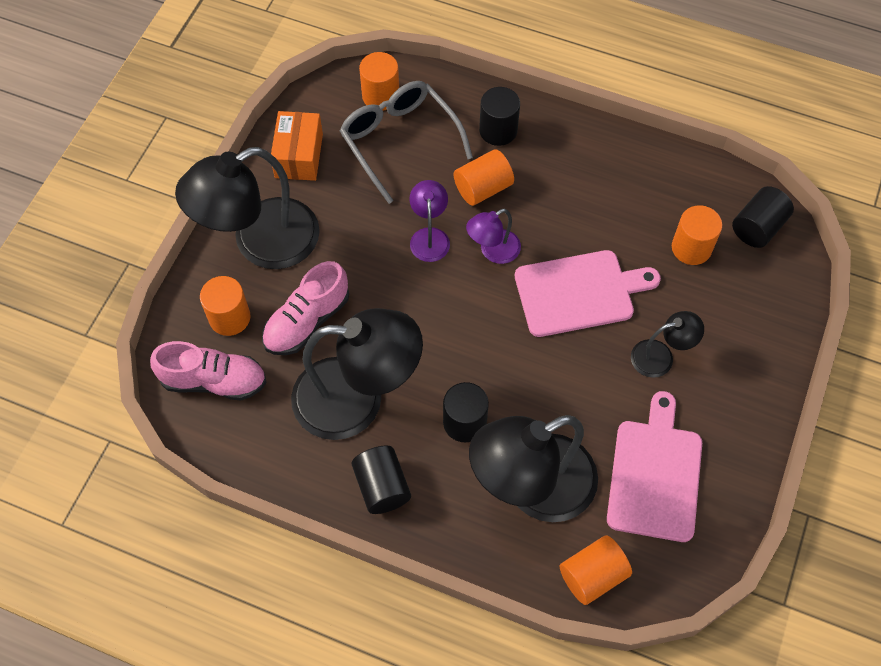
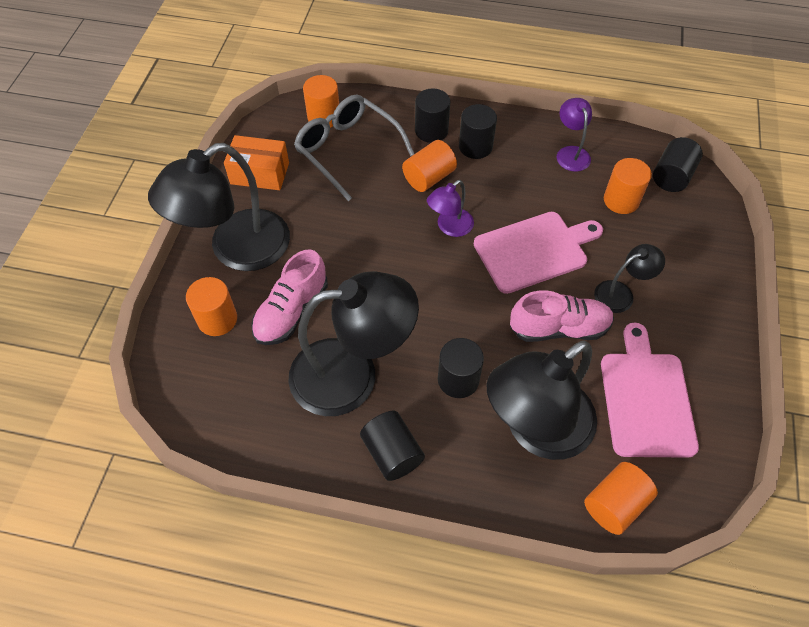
camera: 10 degrees left, 5 degrees down
pink shoe [150,341,266,400] -> pink shoe moved to [510,290,614,342]
orange box [271,111,323,181] -> orange box turned 75 degrees counterclockwise [224,135,289,190]
purple lamp [409,180,450,262] -> purple lamp moved to [557,98,592,172]
none -> black cylinder [459,104,497,159]

